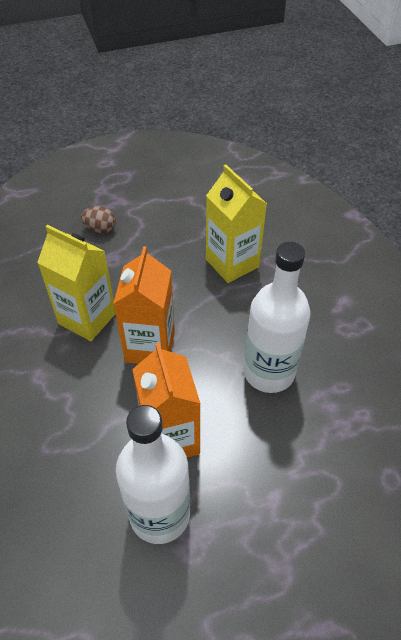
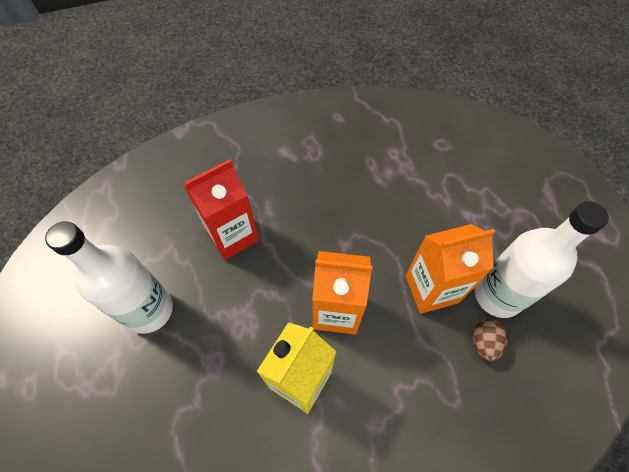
camera: 90 degrees left, 10 degrees up
brown egg [81,206,116,233] -> brown egg moved to [473,319,508,361]
yellow carton [206,165,267,283] -> red carton [183,159,259,260]
white bottle [244,242,310,393] -> white bottle moved to [45,221,173,334]

